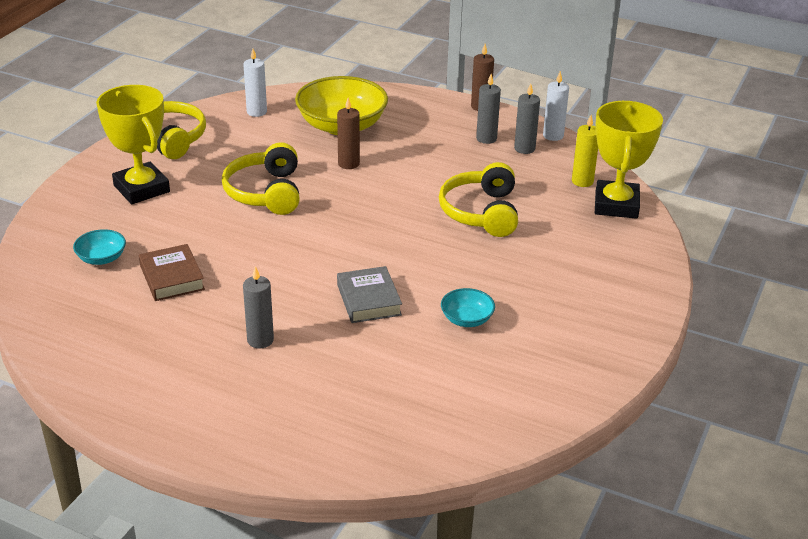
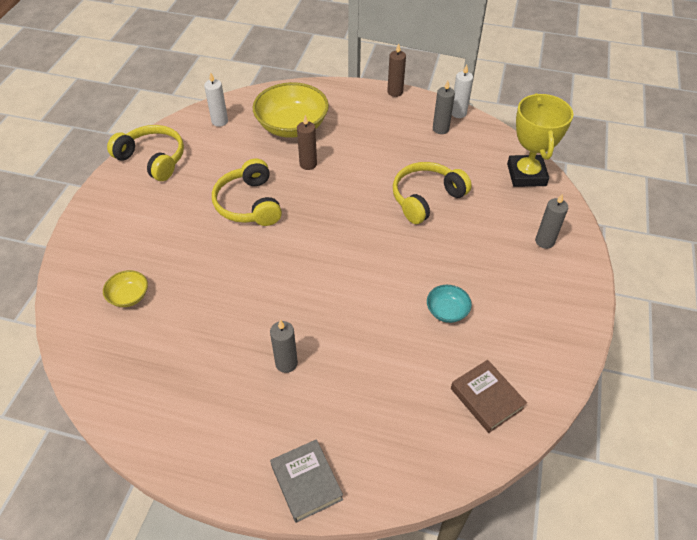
camera: 10 degrees left, 15 degrees up
turquoise bowl [73,229,126,265] -> yellow bowl [103,270,148,307]
yellow trophy [96,85,170,204] -> none
brown book [139,244,205,301] -> brown book moved to [451,360,527,433]
grey book [337,266,402,323] -> grey book moved to [270,439,343,523]
yellow headphones [439,162,518,237] -> yellow headphones turned 60 degrees clockwise [393,162,472,224]
grey candle [476,74,501,144] -> grey candle moved to [535,193,568,249]
yellow candle [572,115,598,187] -> none

